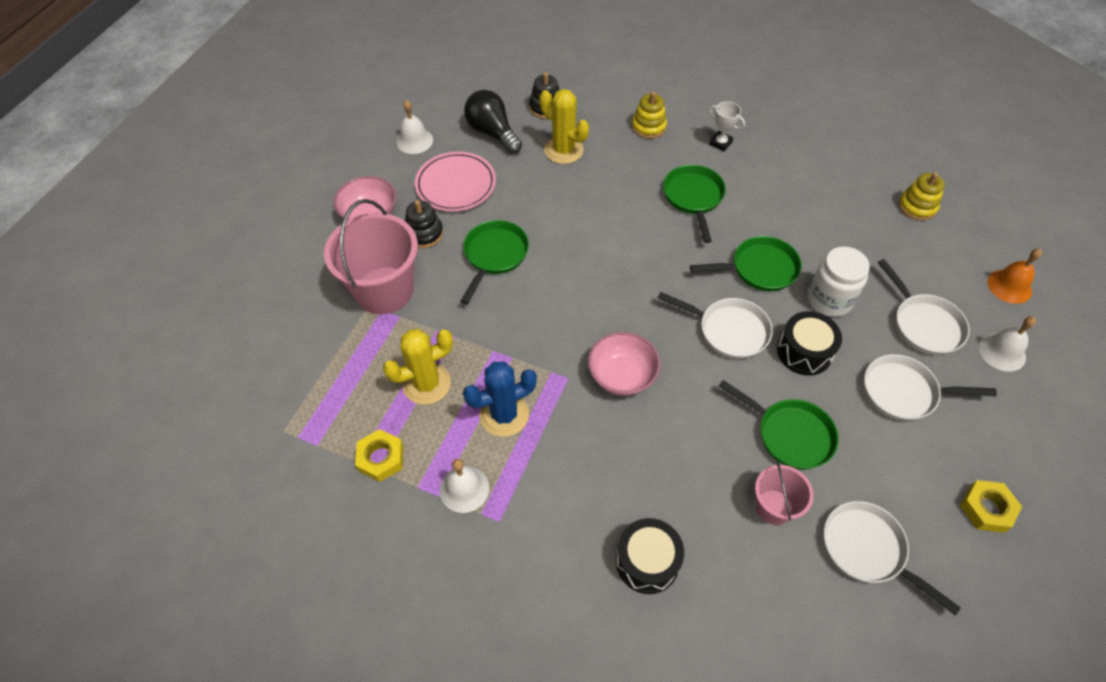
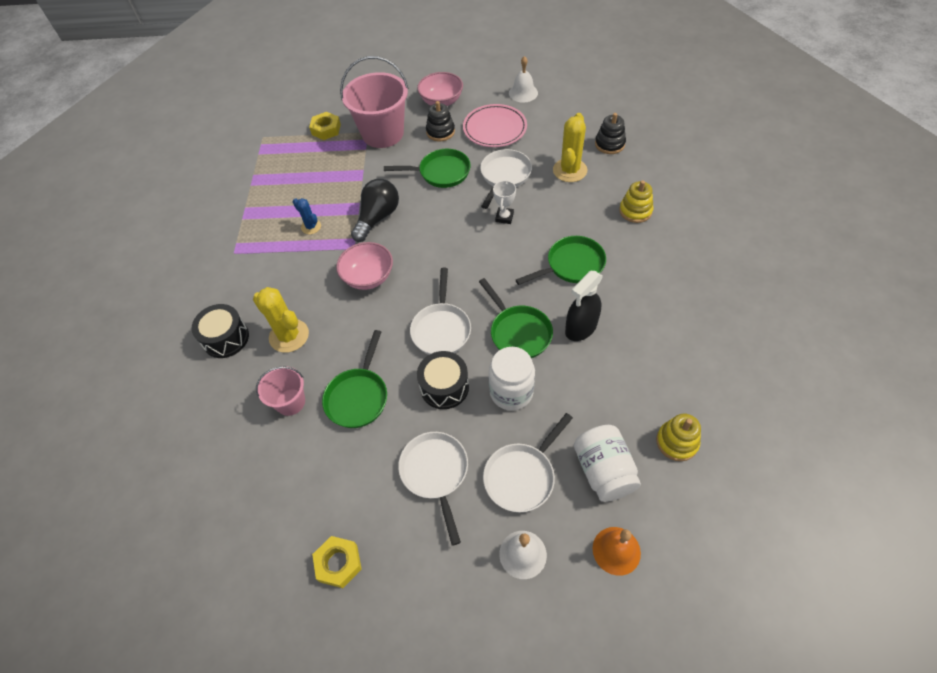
camera: 70 degrees right, 0 degrees up
yellow nut [355,429,404,482] -> yellow nut moved to [309,112,341,140]
yellow cactus [383,329,453,405] -> yellow cactus moved to [253,287,309,353]
white bell [440,459,489,513] -> none
blue cactus [463,361,537,437] -> blue cactus [293,198,321,234], size x0.57
black light bulb [464,90,522,154] -> black light bulb moved to [351,179,399,242]
white trophy [709,101,745,151] -> white trophy moved to [493,180,516,224]
white pan [824,501,961,615] -> white pan moved to [480,149,532,209]
none -> black spray bottle [565,271,603,341]
none -> white jar [574,425,641,502]

